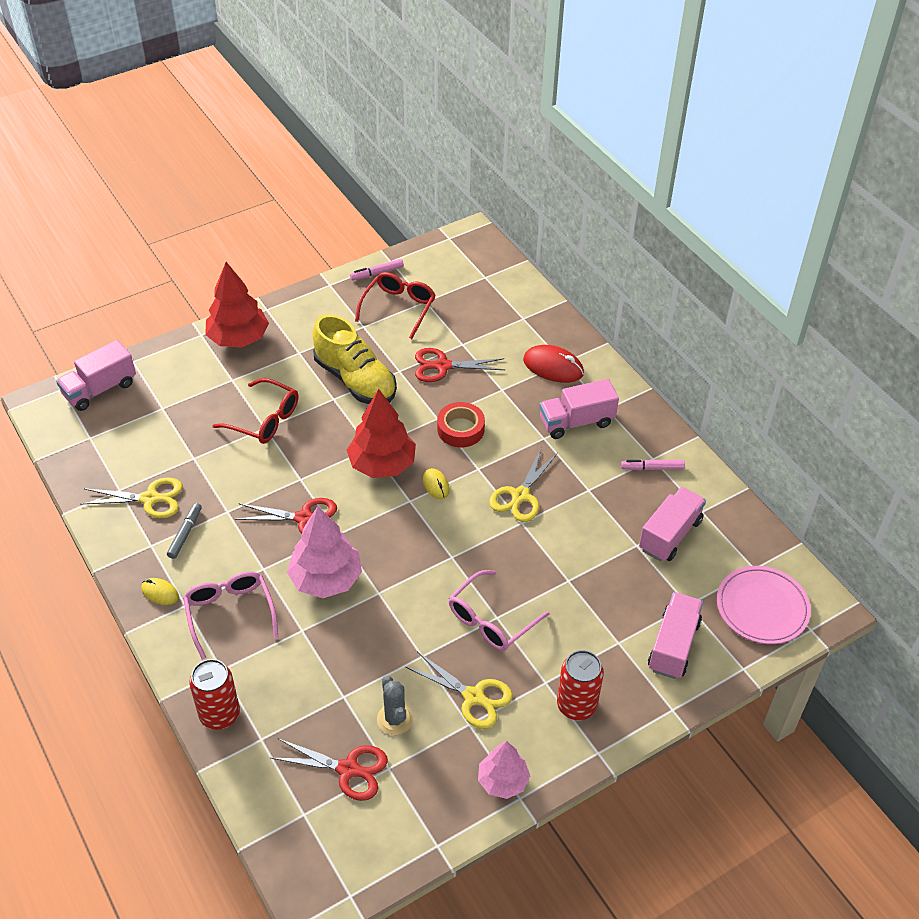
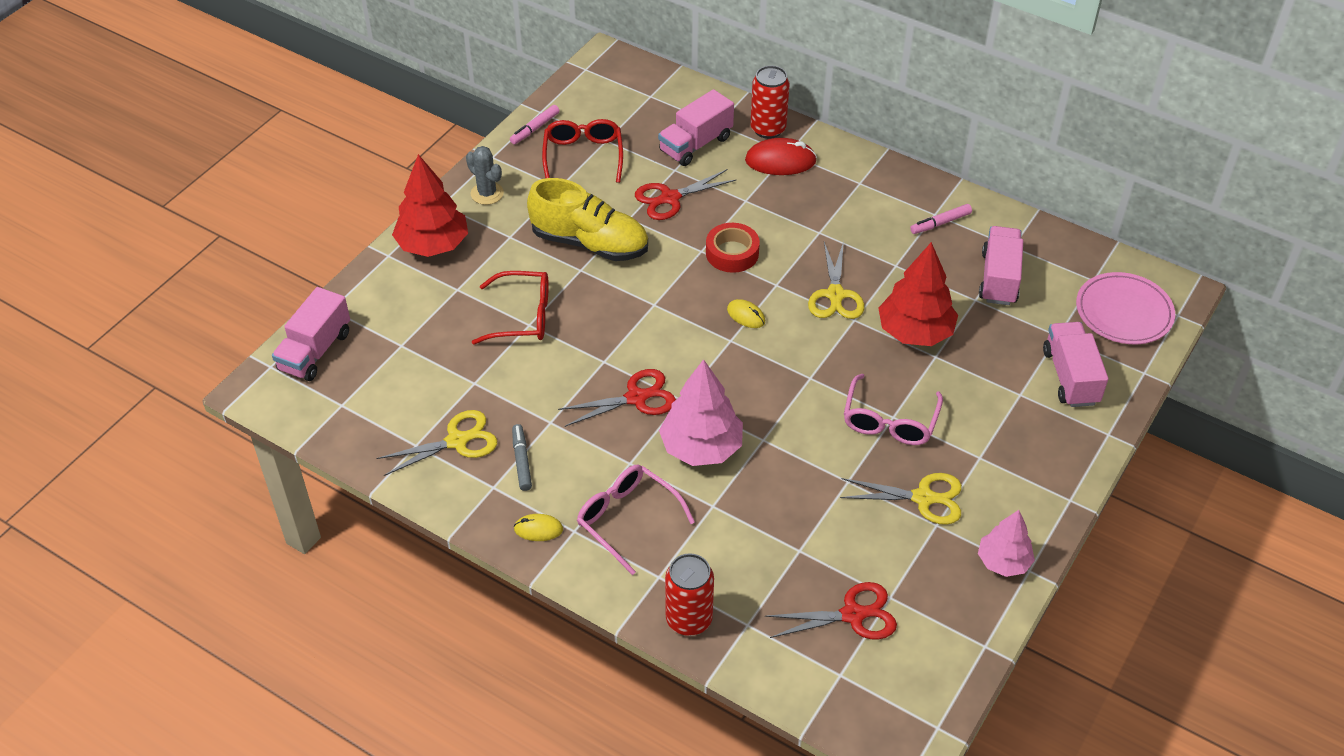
camera: 25 degrees left, 0 degrees up
red tree [347,389,416,478] -> red tree moved to [878,242,958,346]
grey cactus [377,676,413,735] -> grey cactus moved to [466,146,504,205]
pink truck [539,379,619,439] -> pink truck moved to [658,89,734,166]
red can [557,650,604,720] -> red can moved to [750,65,790,139]

